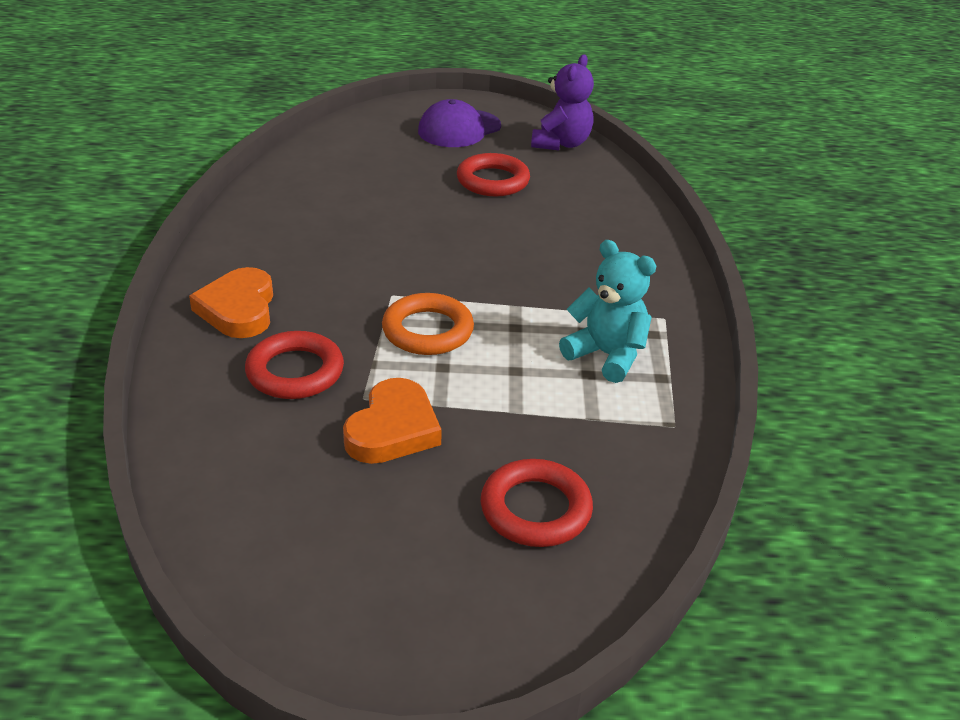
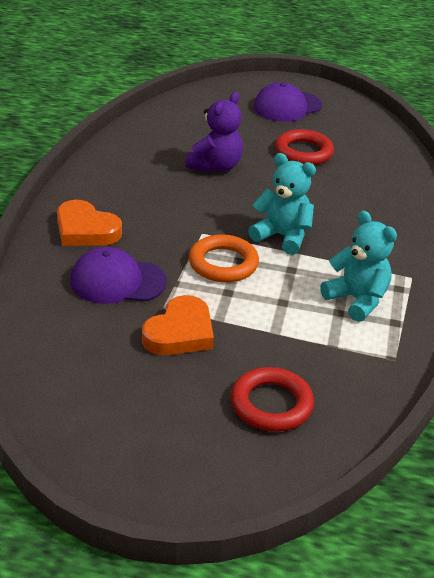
camera: 10 degrees right, 0 degrees up
orange heart [189,267,273,338] -> orange heart turned 60 degrees counterclockwise [57,200,122,246]
red ring [245,331,344,399] -> purple cap [71,247,167,304]
purple teddy bear [531,54,594,150] -> purple teddy bear moved to [185,92,243,173]
none -> turquoise teddy bear [248,153,316,255]

